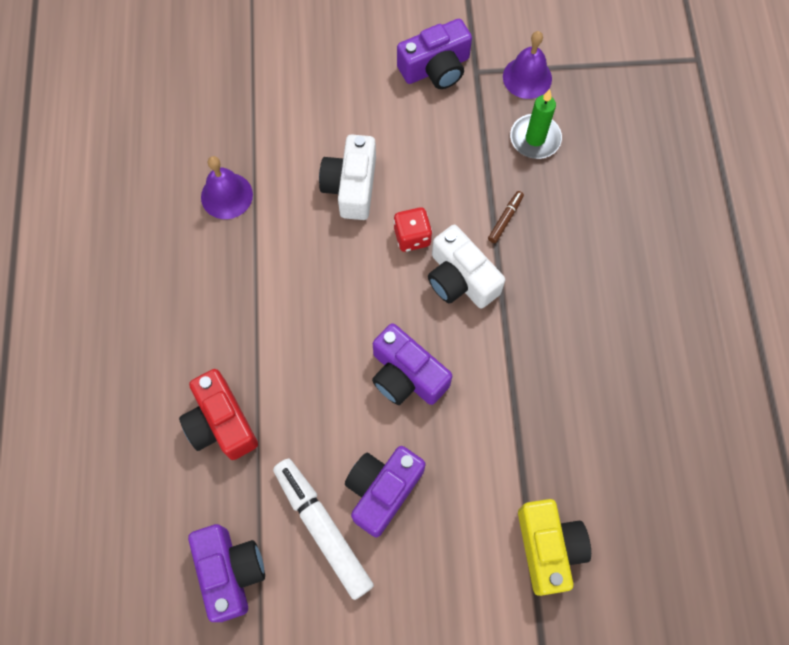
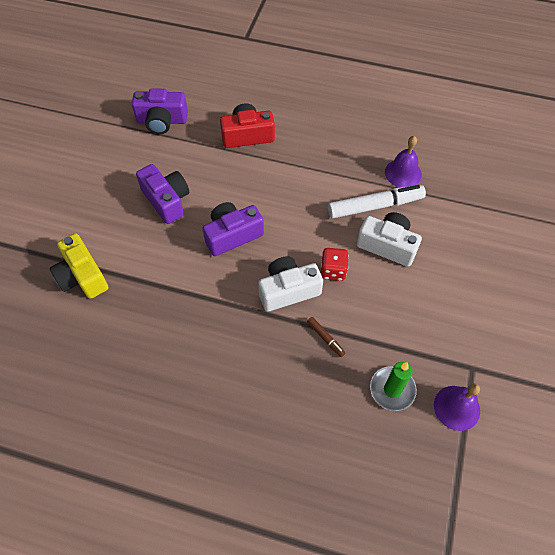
camera: 110 degrees right, 10 degrees down
white marker [273,458,374,600] -> white marker moved to [328,185,426,219]
purple camera [397,19,472,89] -> none
yellow camera [518,499,591,596] -> yellow camera turned 45 degrees clockwise [50,233,108,299]

